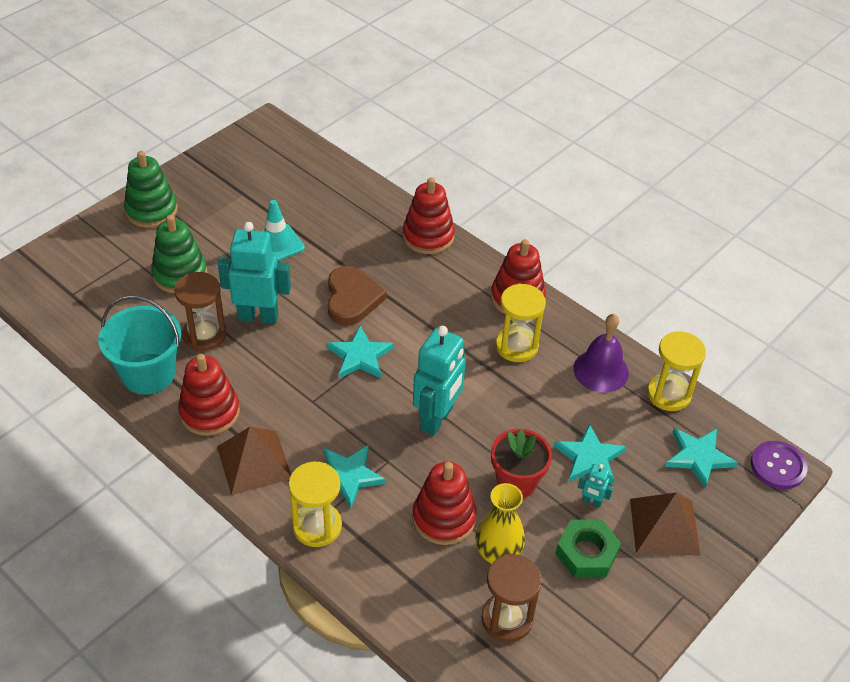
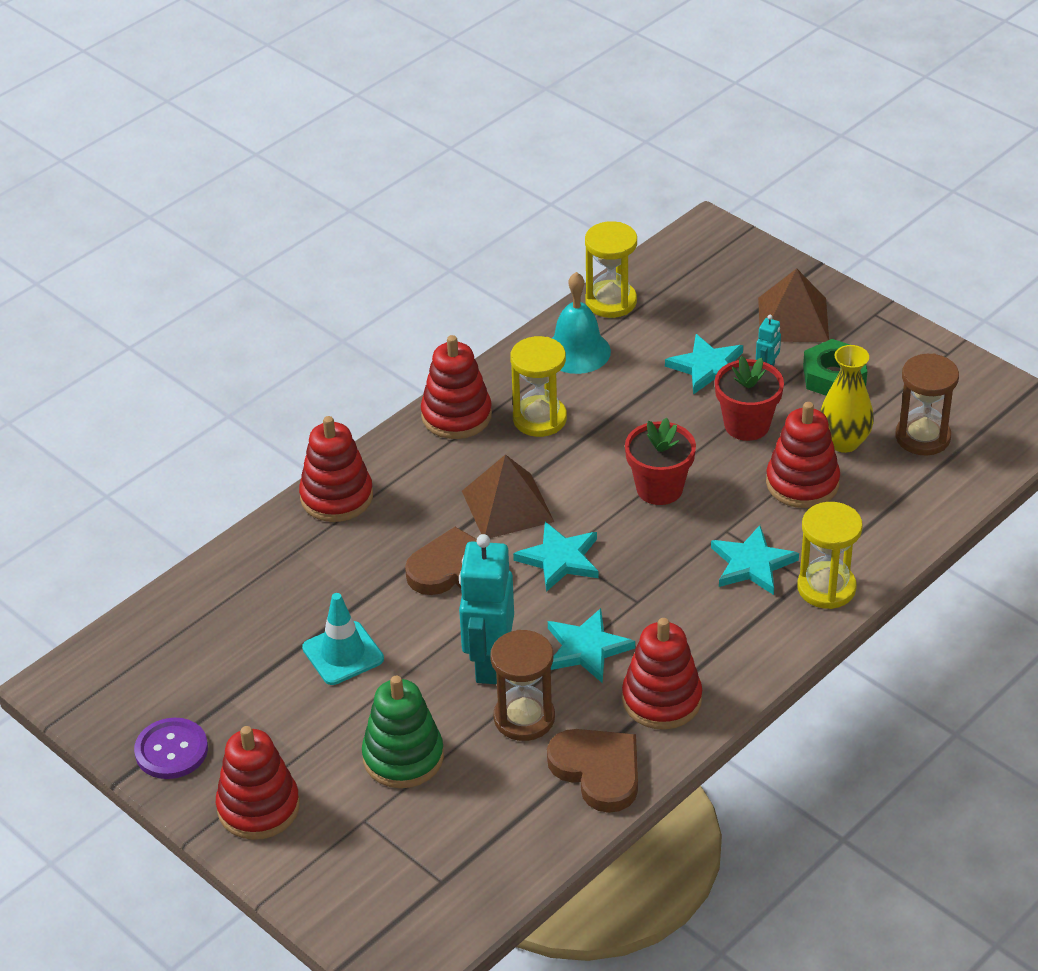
camera: 85 degrees left, 5 degrees down
turquoise bucket [98,295,181,395] -> brown heart [547,729,638,813]
green stacking toy [124,151,178,228] -> red stacking toy [216,726,300,840]
brown pyramid [217,427,291,495] -> brown pyramid moved to [462,454,554,538]
turquoise robot [413,326,466,436] -> red flower pot [625,418,696,505]
purple bell [573,314,629,393] -> turquoise bell [552,272,611,374]
turquoise star [665,428,738,488] -> turquoise star moved to [548,608,635,683]
purple button [751,441,808,489] -> purple button moved to [134,718,208,779]

